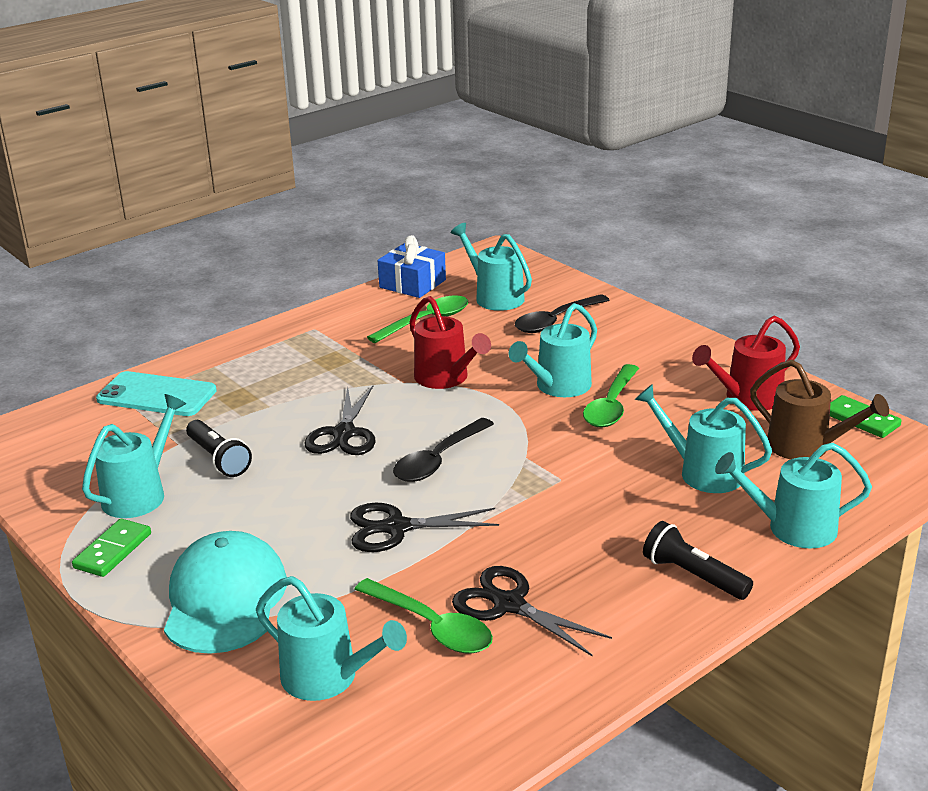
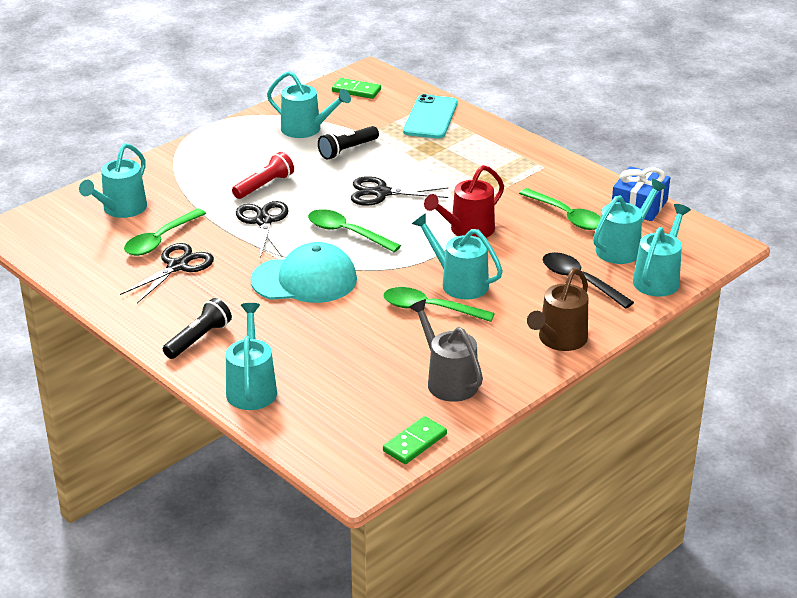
camera: 85 degrees right, 5 degrees up
green domino [72,519,151,577] -> green domino moved to [332,78,381,99]
turquoise cap [164,531,287,654] -> turquoise cap moved to [251,242,357,303]
black spoon [393,418,494,482] -> green spoon [308,209,401,252]
turquoise watering can [635,384,772,493] -> turquoise watering can moved to [633,204,691,297]
red watering can [692,316,800,411] -> grey watering can [409,299,483,402]
brown watering can [750,360,889,460] -> brown watering can moved to [527,268,588,351]
none -> red flashlight [232,152,294,199]

